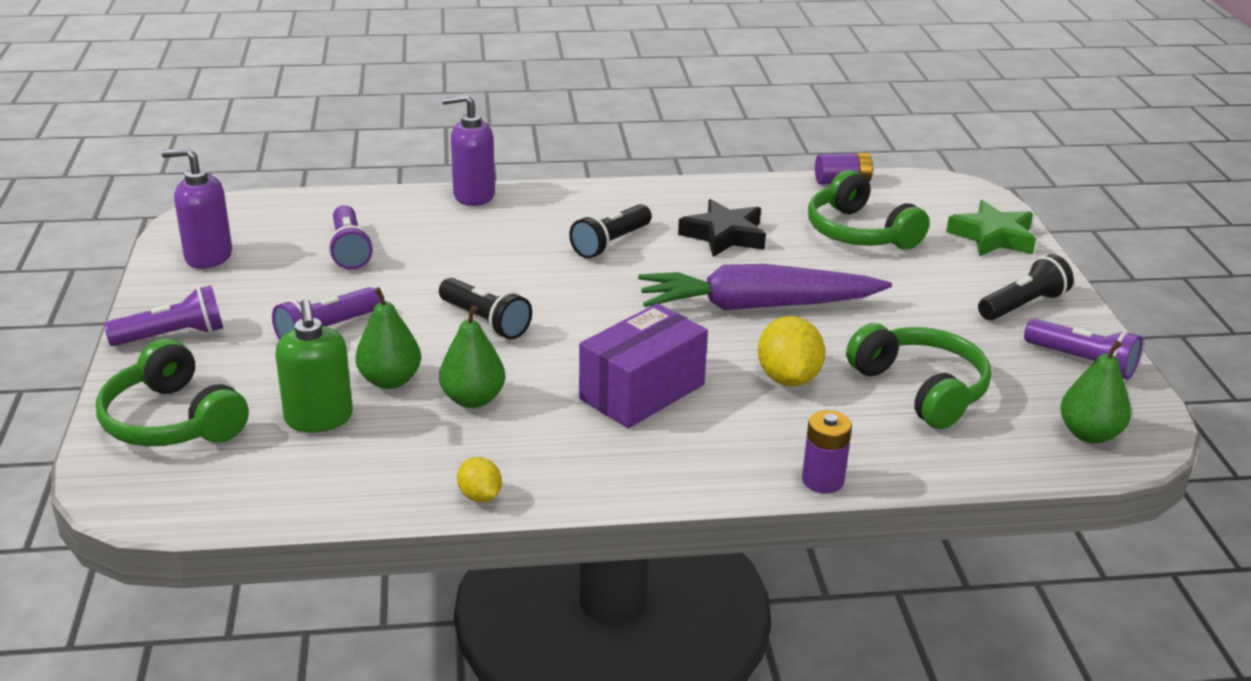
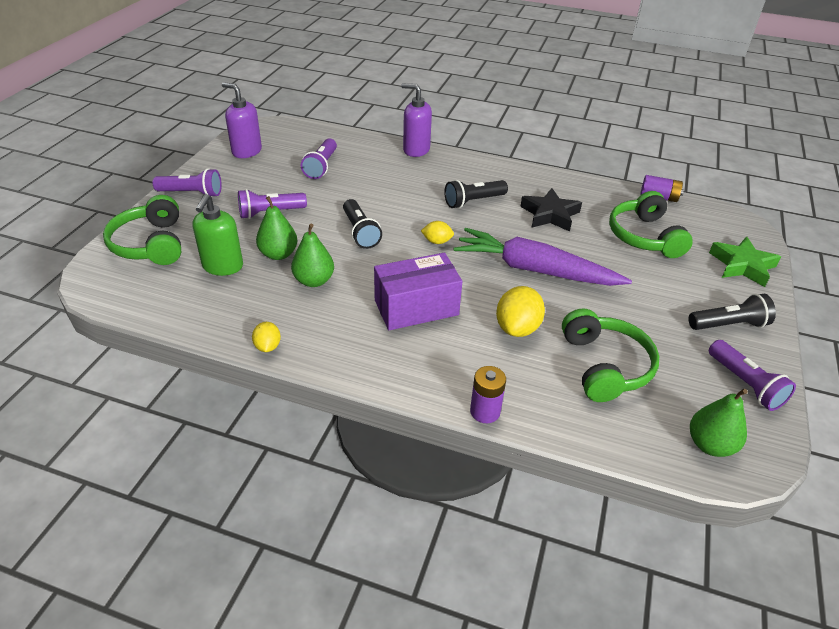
camera: 25 degrees right, 10 degrees up
none -> yellow lemon [421,221,454,244]

